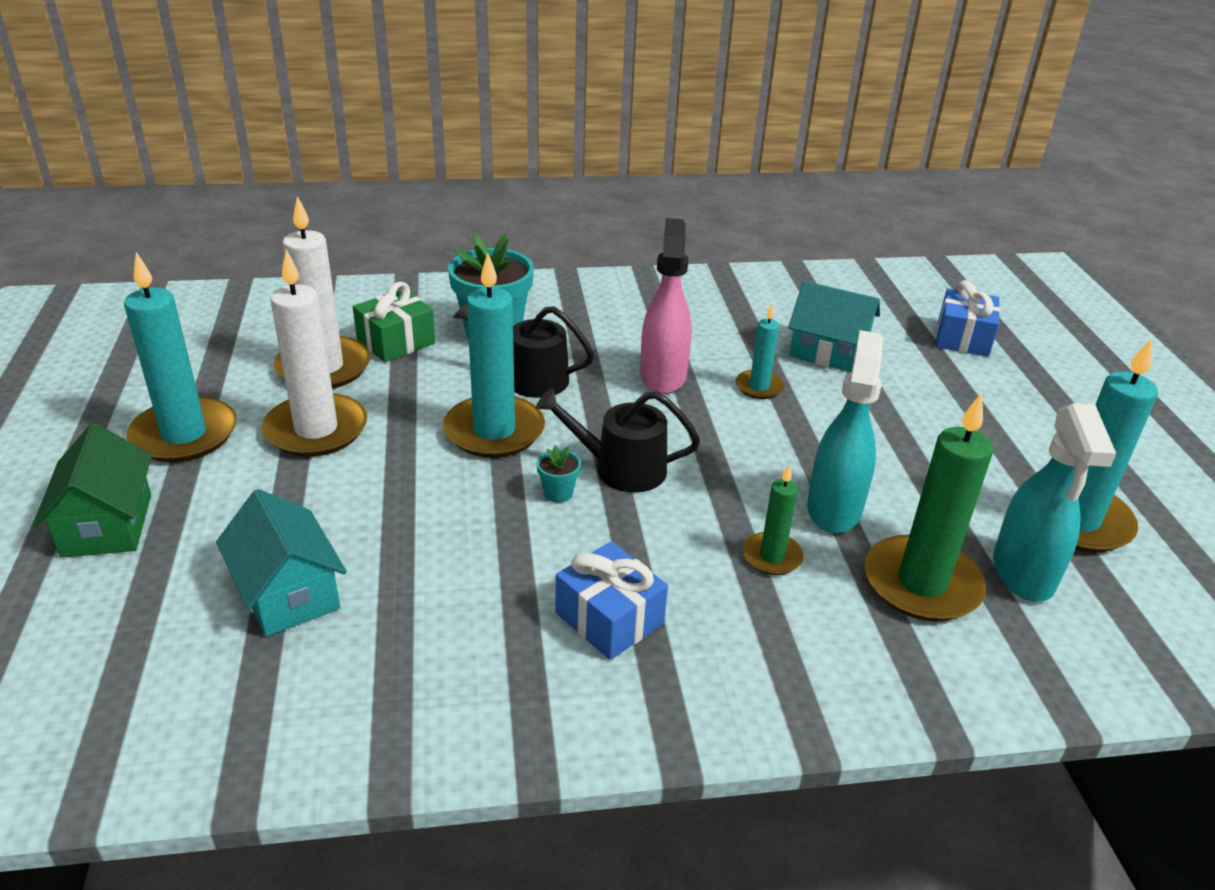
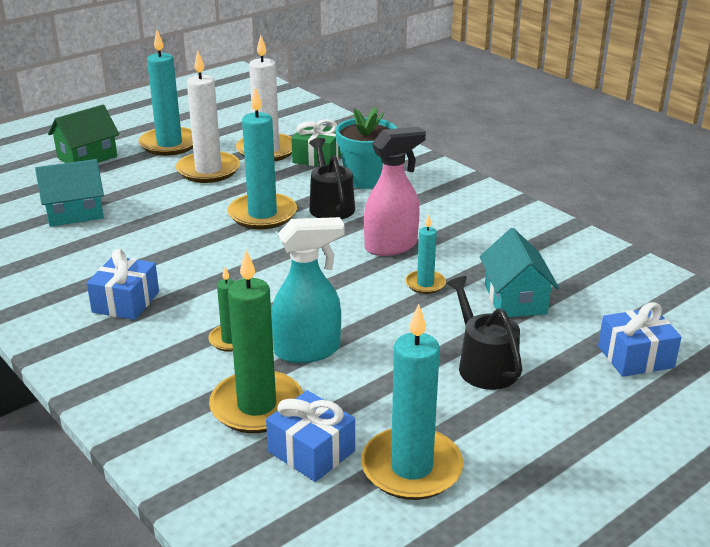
camera: 60 degrees right, 5 degrees down
turquoise house [216,489,347,637] -> turquoise house turned 45 degrees clockwise [35,159,104,227]
black watering can [536,388,700,493] -> black watering can moved to [447,276,522,390]
turquoise flower pot [537,445,581,503] -> none
turquoise spray bottle [993,403,1116,602] -> blue gift [266,390,355,482]

